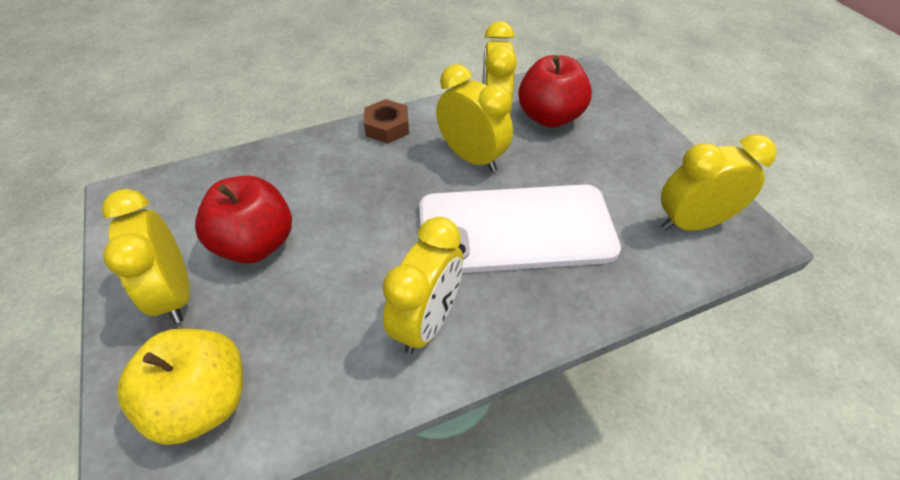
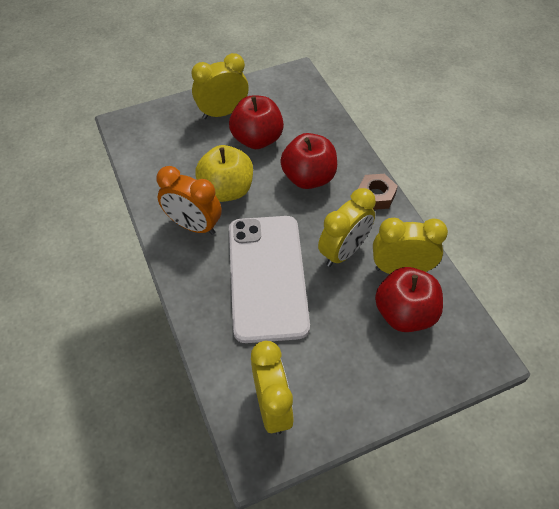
camera: 90 degrees right, 5 degrees up
yellow apple [117,329,243,445] -> yellow apple moved to [195,145,253,202]
yellow clock [383,217,463,354] -> orange clock [156,166,222,235]
none -> red apple [280,133,337,189]

